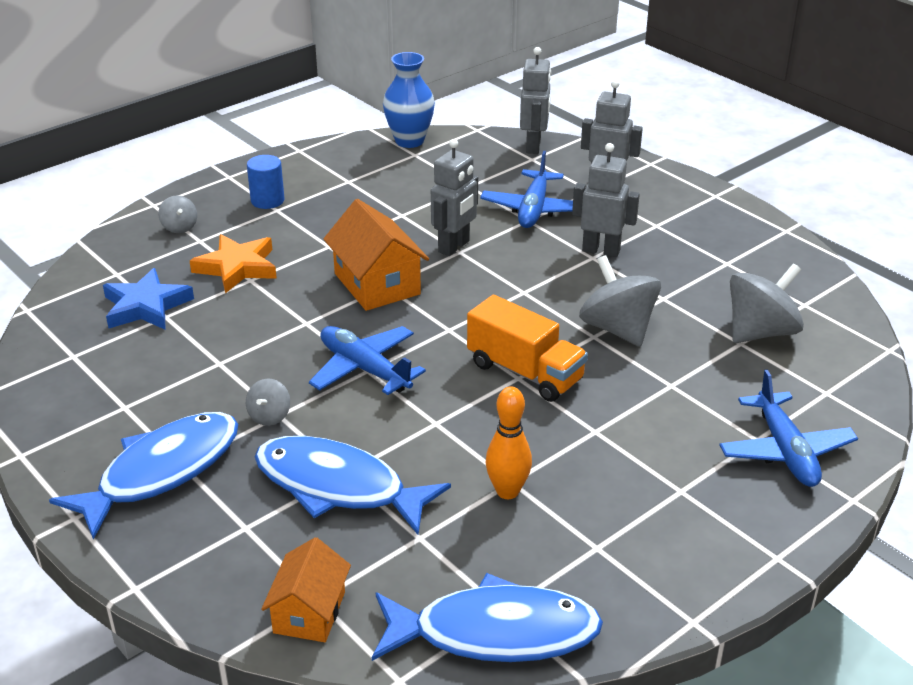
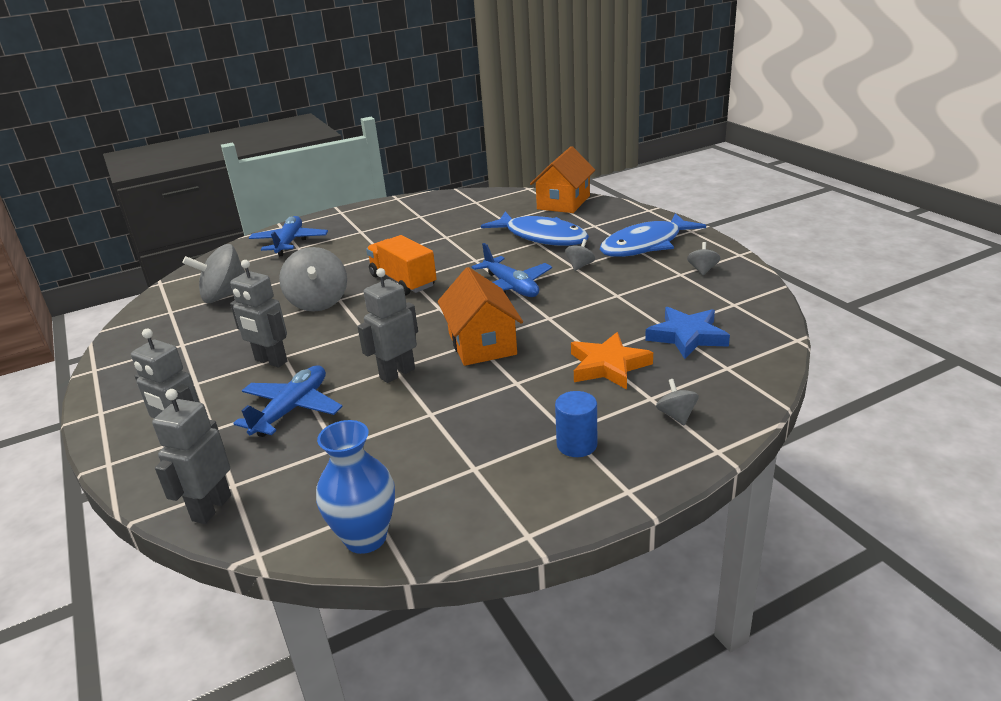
camera: 165 degrees left, 5 degrees down
orange house [261,537,351,642] -> orange house [530,146,595,213], size x1.52
blue fish [372,573,603,662] -> none
orange bowling pin [485,386,532,499] -> none
none -> grey spinning top [687,242,720,275]

